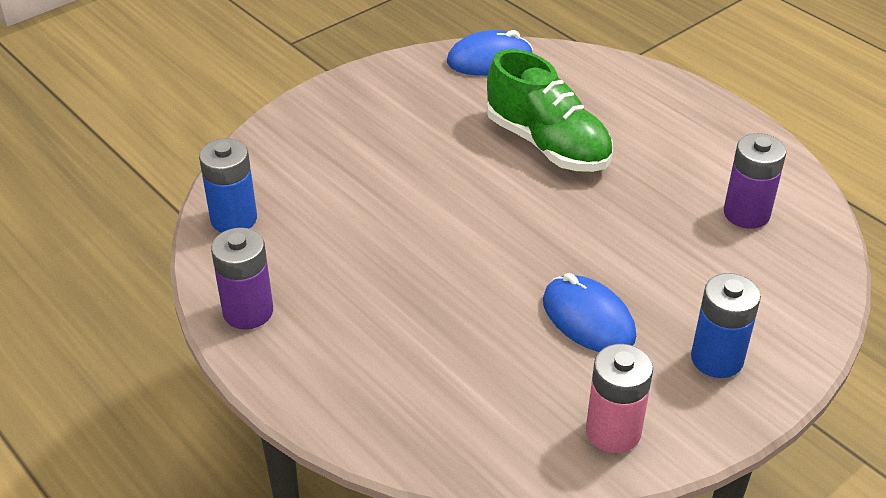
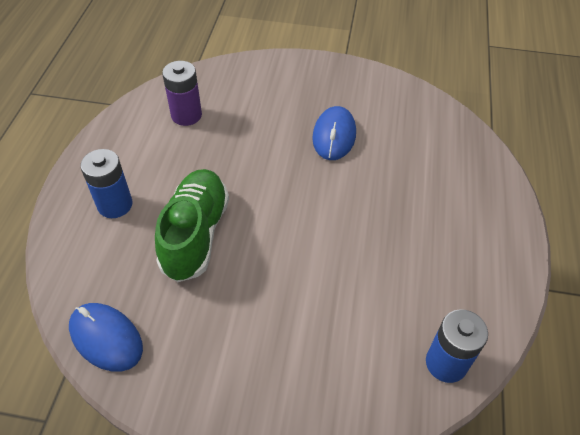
camera: 130 degrees left, 10 degrees up
purple battery [211,228,273,329] -> none
pink battery [586,344,653,453] -> none
blue battery [691,273,761,378] -> blue battery moved to [80,149,133,218]

